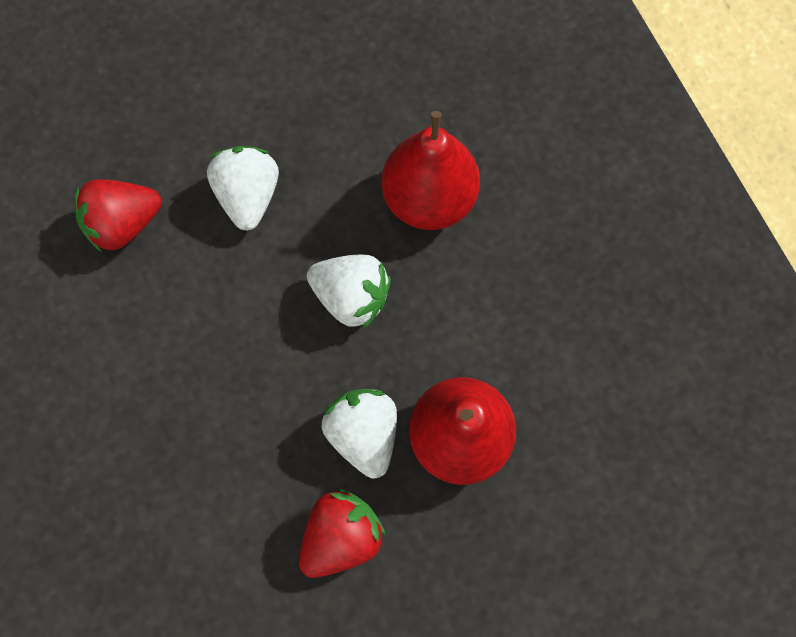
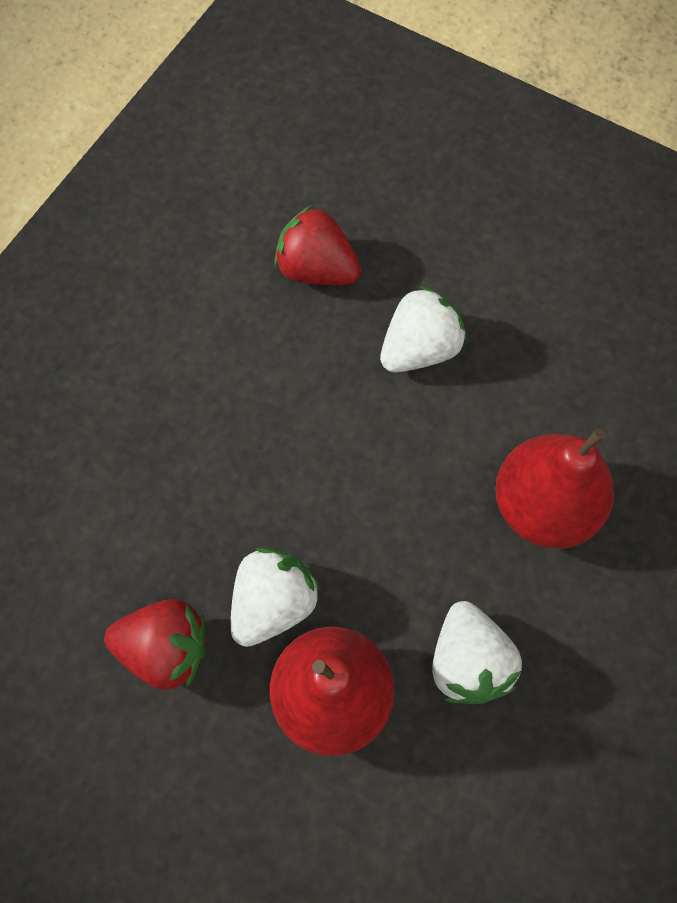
camera: 55 degrees right, 5 degrees down
white strawberry [307,255,391,329] -> white strawberry moved to [432,601,522,704]

